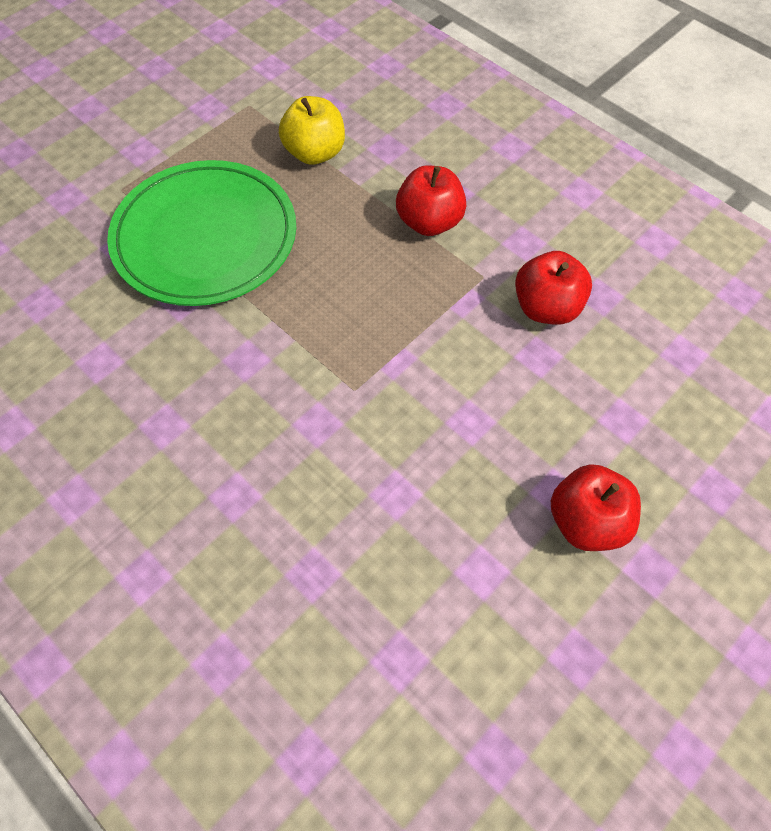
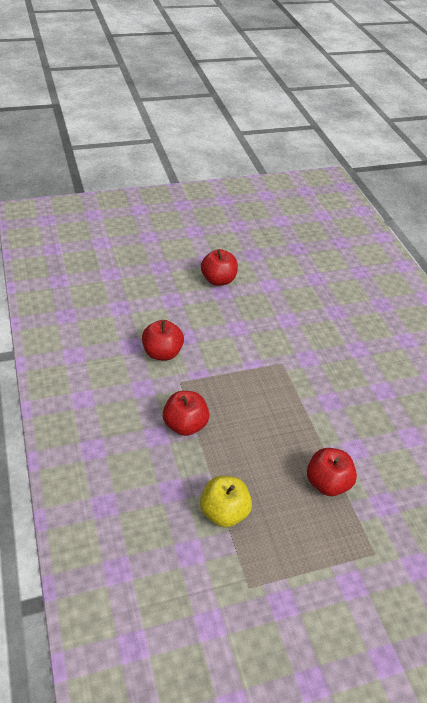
camera: 155 degrees left, 15 degrees down
green plate [107,160,296,306] -> red apple [307,448,357,496]

